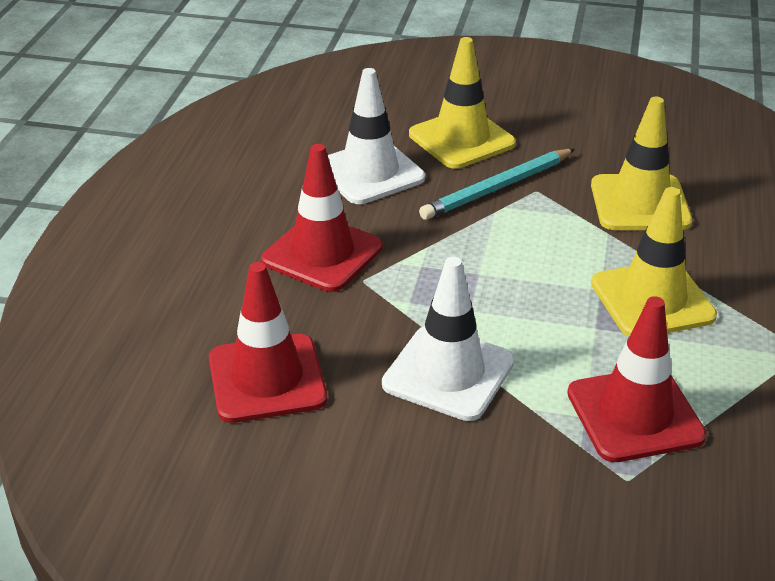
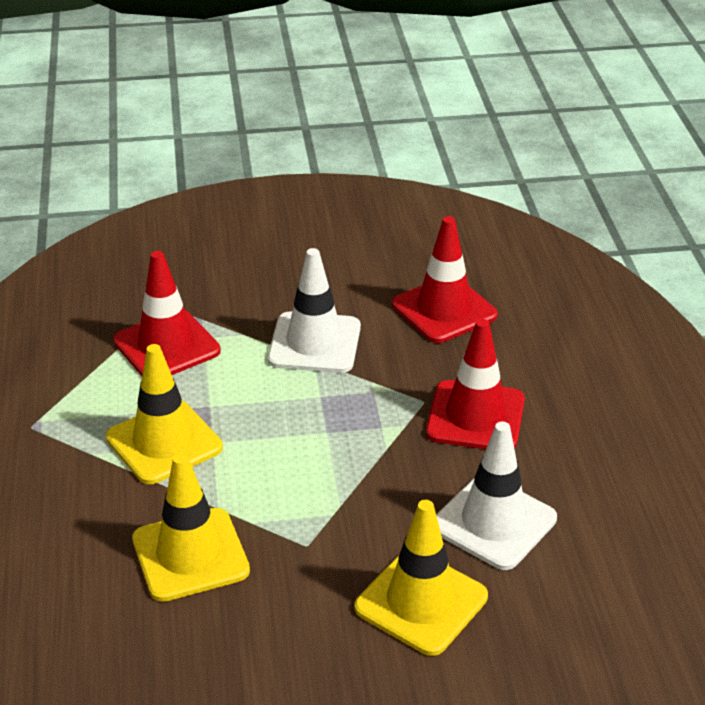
camera: 160 degrees right, 0 degrees up
turquoise pencil [419,149,575,220] -> none

